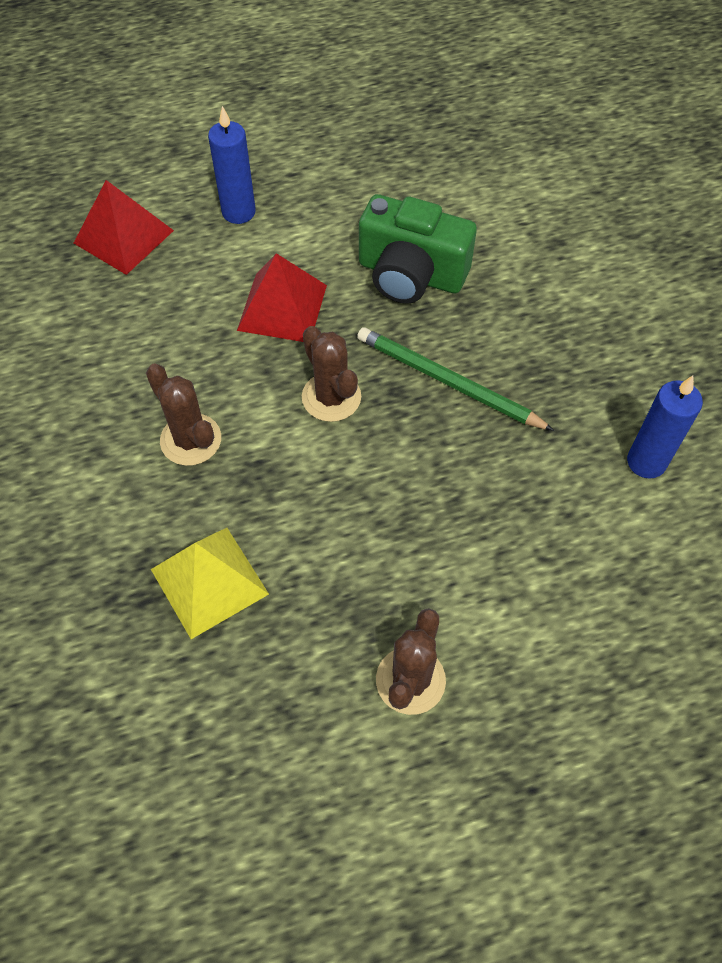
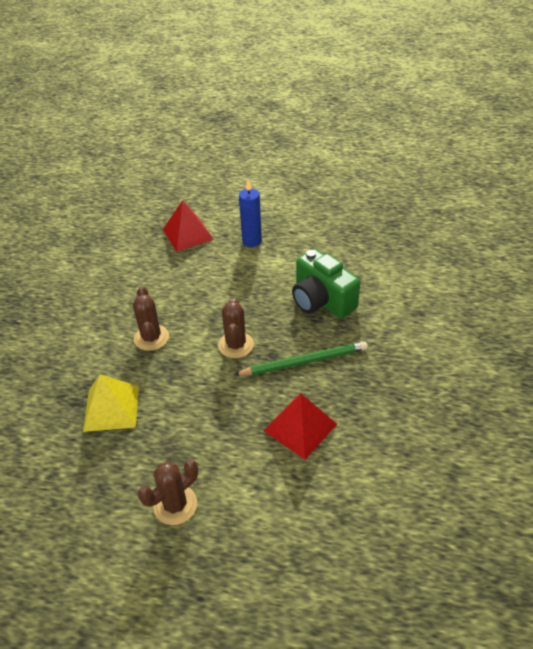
camera: 30 degrees right, 15 degrees down
red pyramid [237,253,327,342] -> red pyramid moved to [263,393,337,459]
green pencil [357,327,554,431] -> green pencil turned 105 degrees clockwise [234,342,368,375]
blue candle [627,376,703,479] -> none

